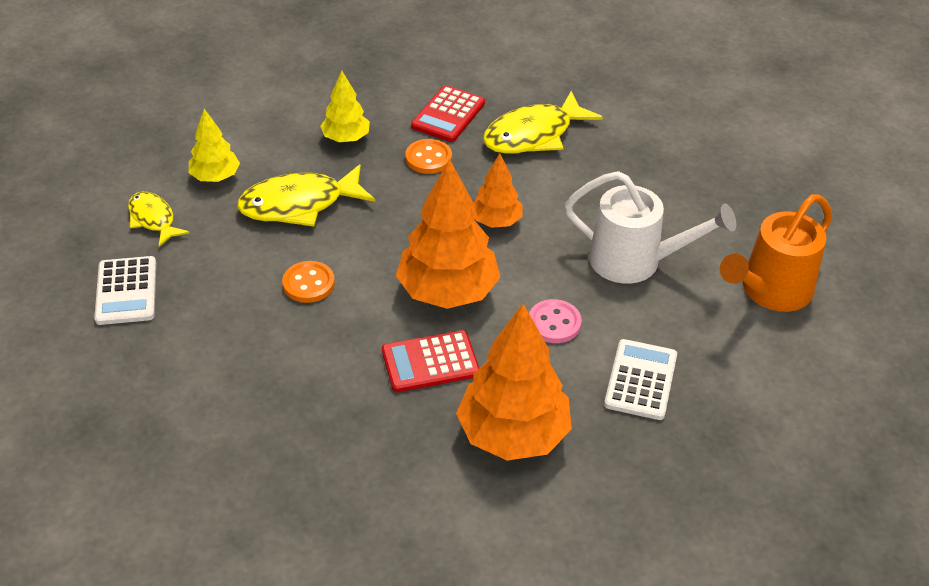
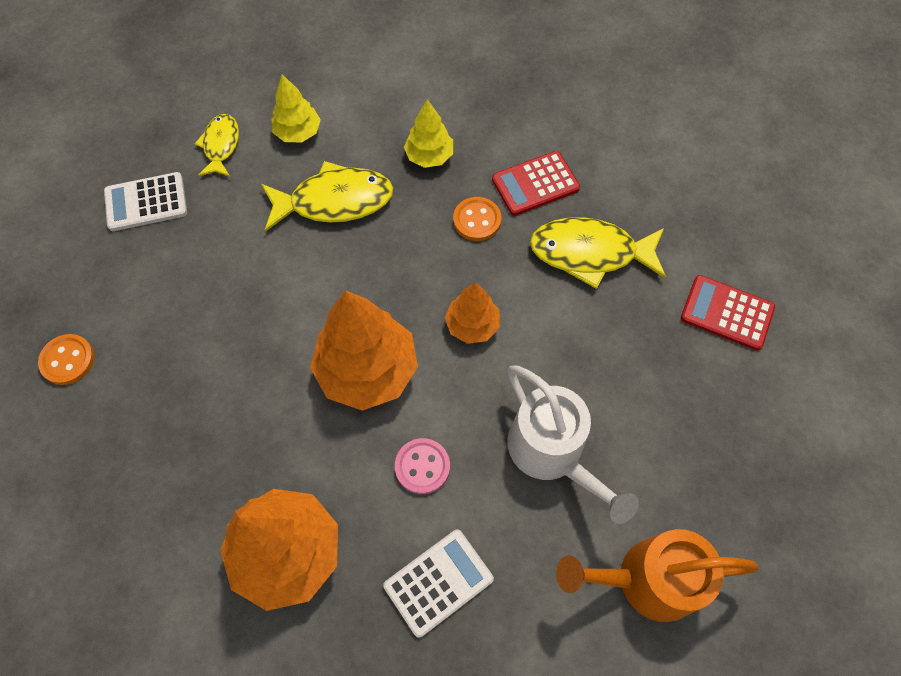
camera: 40 degrees right, 20 degrees up
white calculator [94,256,156,325] -> white calculator turned 45 degrees clockwise [104,172,187,231]
yellow fish [237,164,375,226] -> yellow fish turned 150 degrees clockwise [261,161,393,232]
orange button [282,261,335,303] -> orange button moved to [38,334,94,385]
red calculator [382,330,479,392] -> red calculator moved to [681,275,775,350]

